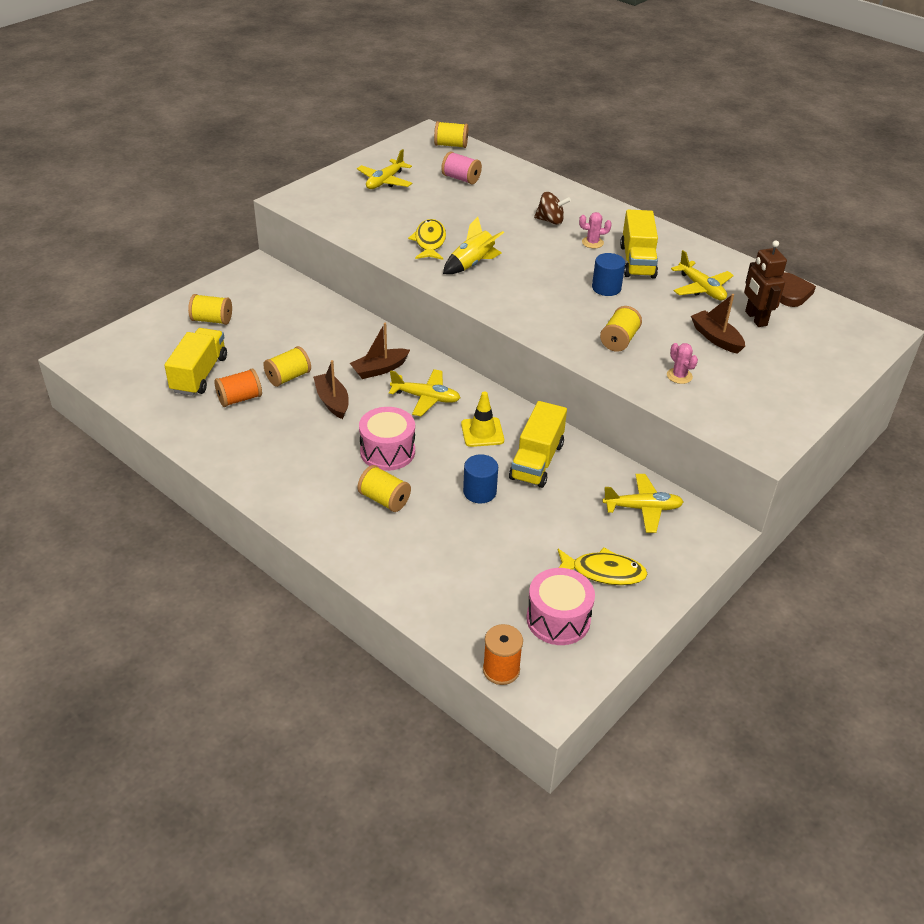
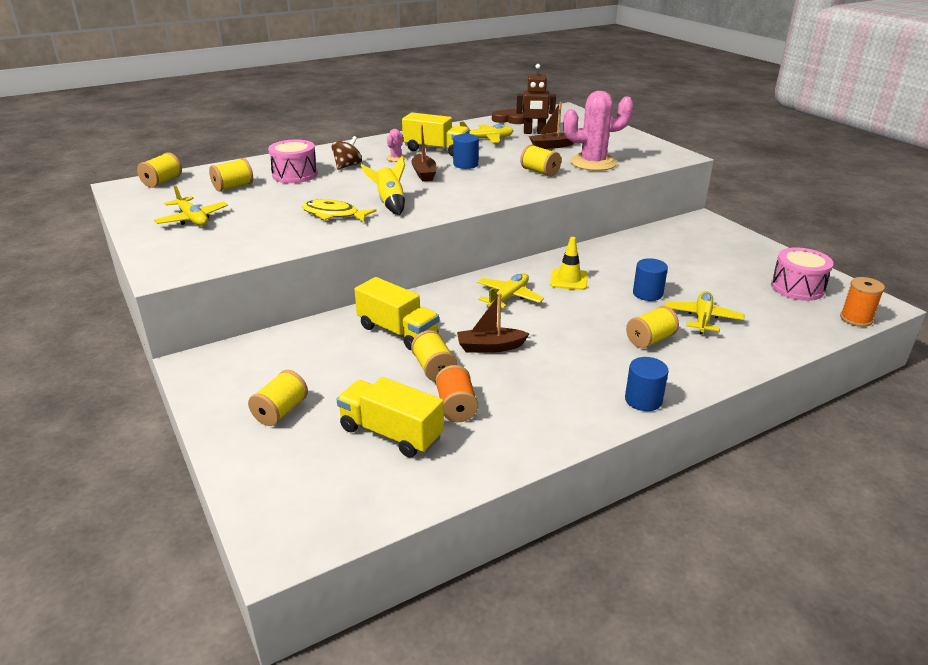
camera: 70 degrees left, 10 degrees down
brown boat [350,323,410,379] -> brown boat moved to [411,125,436,181]
pink drum [359,407,415,471] -> pink drum moved to [268,139,318,183]
pink spool [441,152,482,184] -> yellow spool [209,158,253,191]
yellow truck [509,401,567,488] -> yellow truck moved to [354,277,439,351]
yellow fish [558,547,647,585] -> none
yellow plane [602,474,684,533] -> yellow plane moved to [665,291,744,335]
pink cactus [667,343,698,384] -> pink cactus [563,91,634,171], size x2.34
none -> blue cylinder [625,357,669,411]

